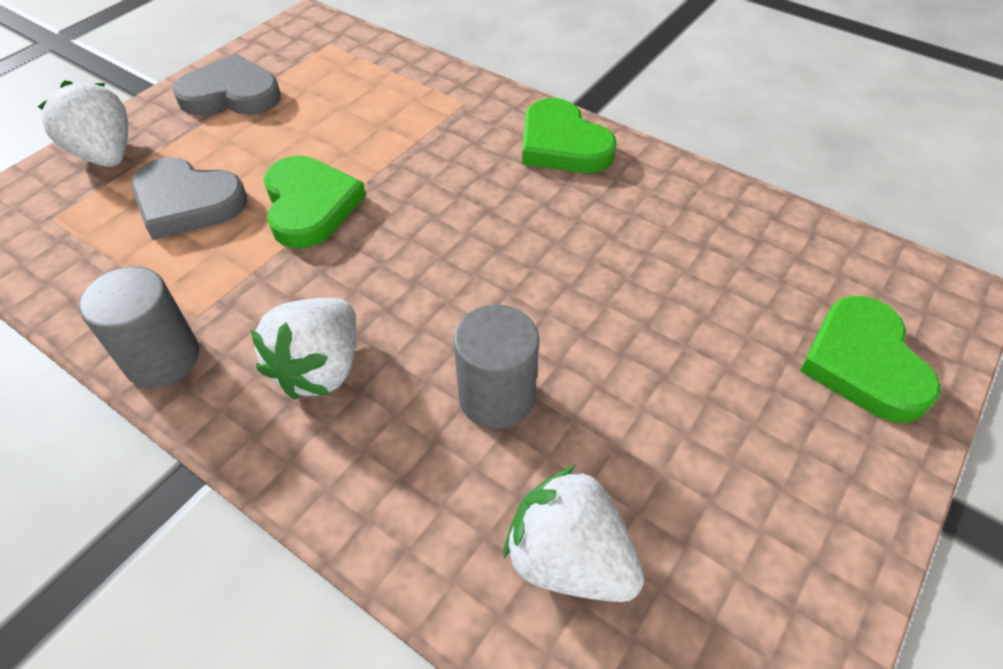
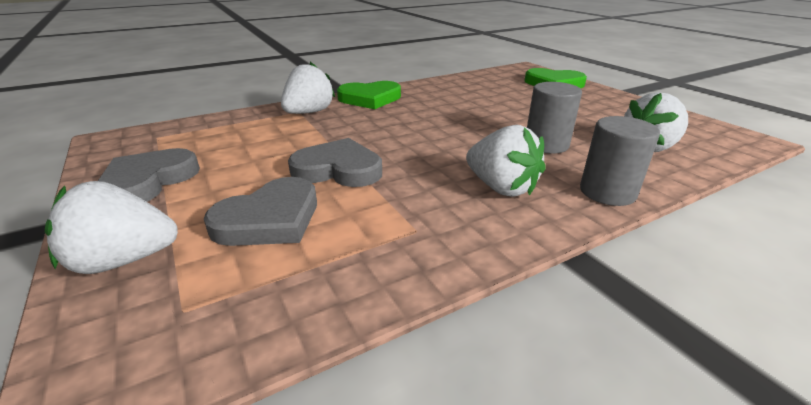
camera: 65 degrees left, 20 degrees down
grey cylinder [79,266,199,388] -> grey cylinder moved to [580,116,660,206]
green heart [263,156,366,248] -> grey heart [288,138,382,187]
none -> white strawberry [281,62,335,114]

